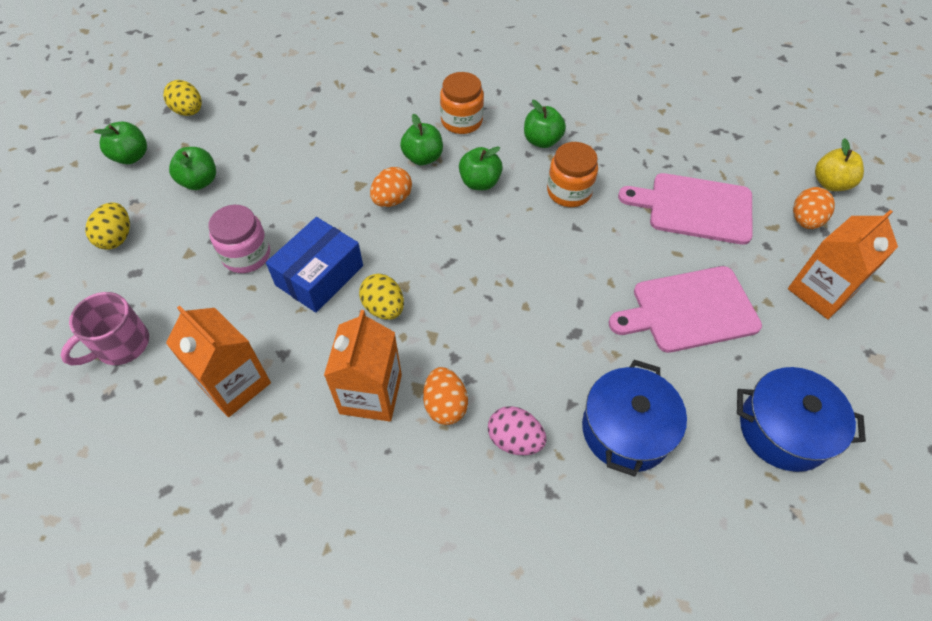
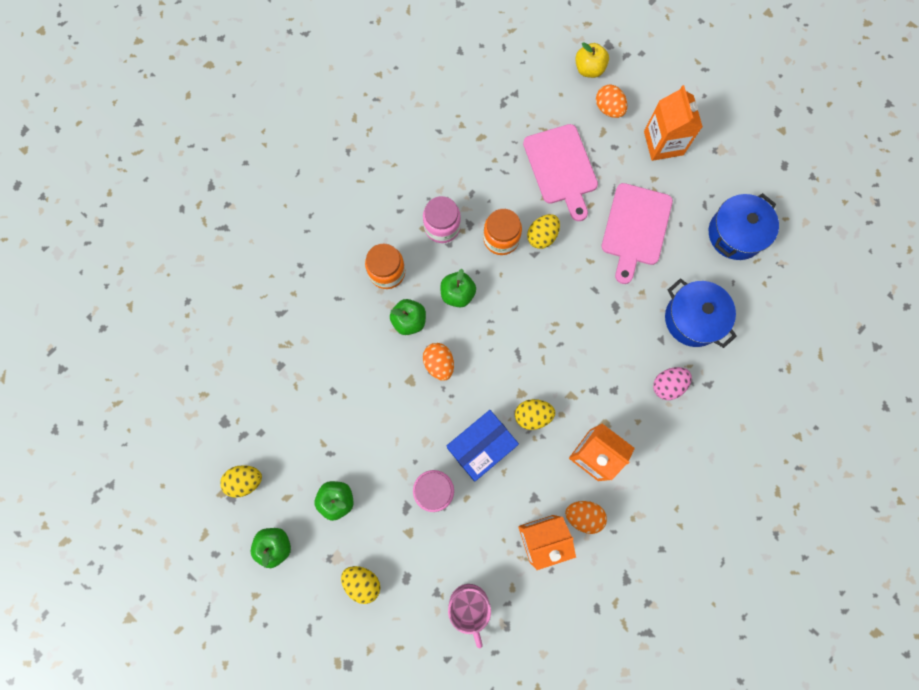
camera: 60 degrees left, 20 degrees up
blue box [266,217,363,313] -> blue box turned 75 degrees clockwise [447,410,519,482]
orange egg [423,367,468,425] -> orange egg moved to [565,501,607,534]
green apple [524,100,566,148] -> pink jar [423,196,461,243]
pink cutting board [618,173,753,245] -> pink cutting board turned 60 degrees counterclockwise [523,124,598,221]
none -> yellow egg [527,214,560,249]

